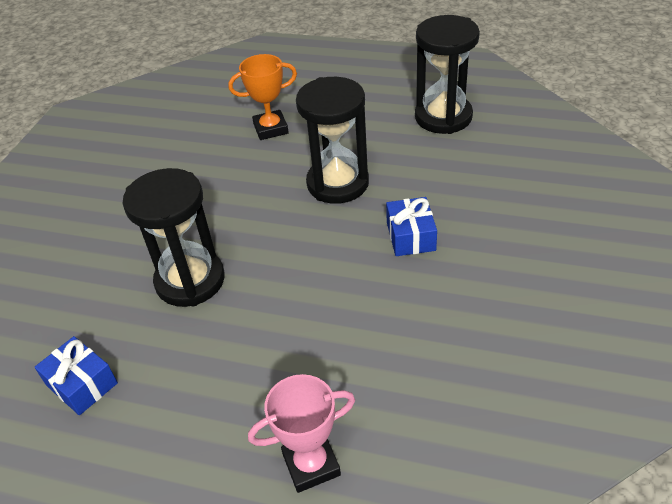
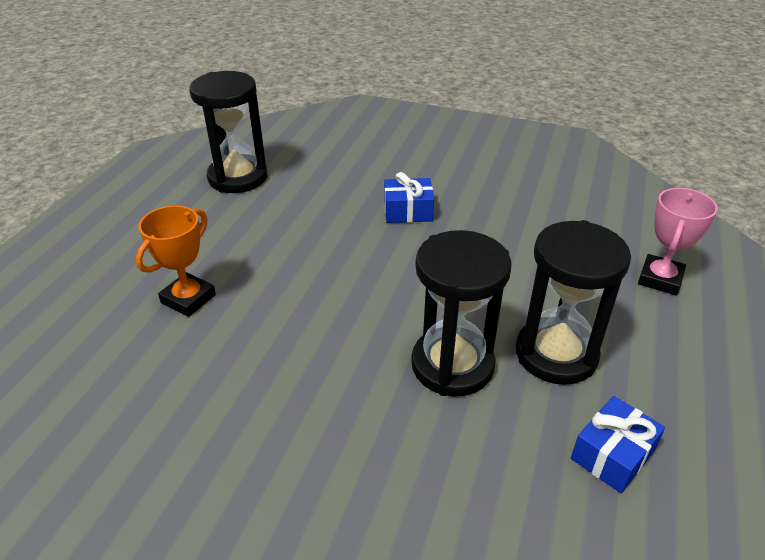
camera: 90 degrees left, 5 degrees down
orange trophy [228,54,297,140] -> orange trophy turned 45 degrees clockwise [136,206,216,317]
pink trophy [248,374,355,493] -> pink trophy turned 45 degrees clockwise [638,188,718,295]
black hourglass [296,77,369,204] -> black hourglass moved to [516,220,631,385]

